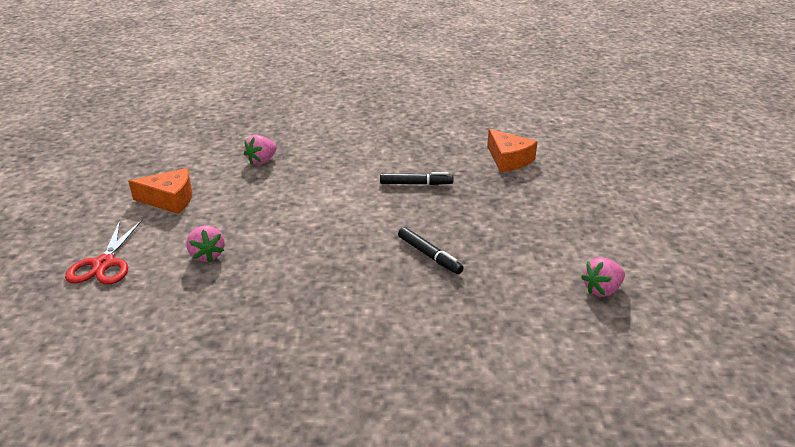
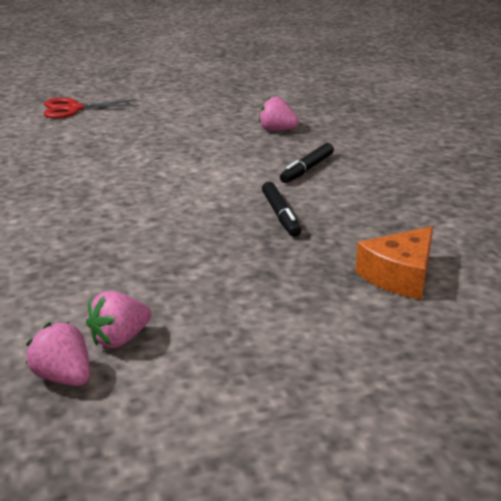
camera: 75 degrees right, 5 degrees down
orange cheese [128,168,192,214] -> none
pink strawberry [186,225,225,263] -> pink strawberry moved to [86,291,151,348]
black marker [398,227,464,274] -> black marker moved to [280,143,334,183]

